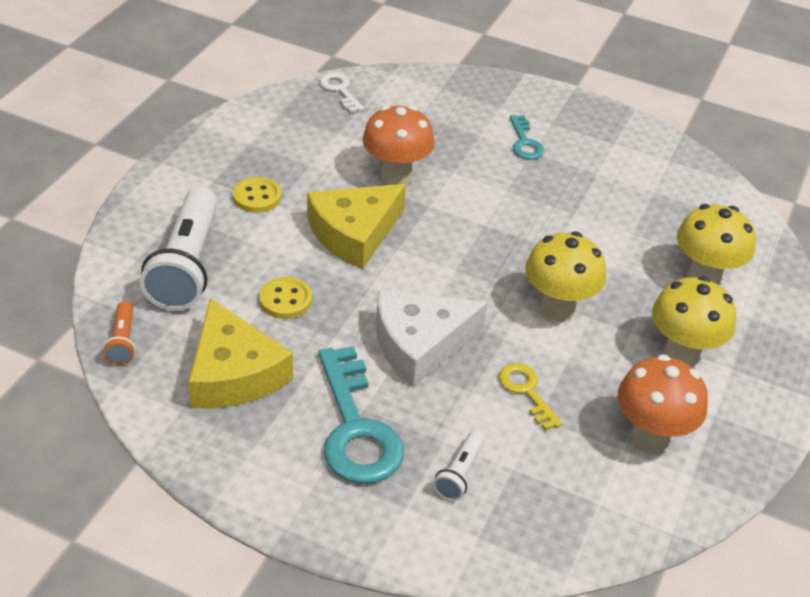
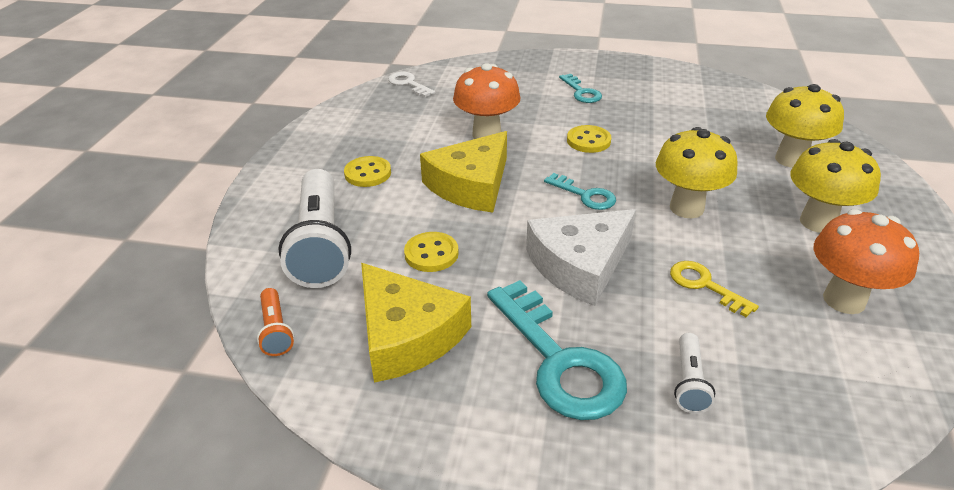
camera: 10 degrees left, 5 degrees down
none -> turquoise key [544,173,616,210]
none -> yellow button [567,125,611,153]

